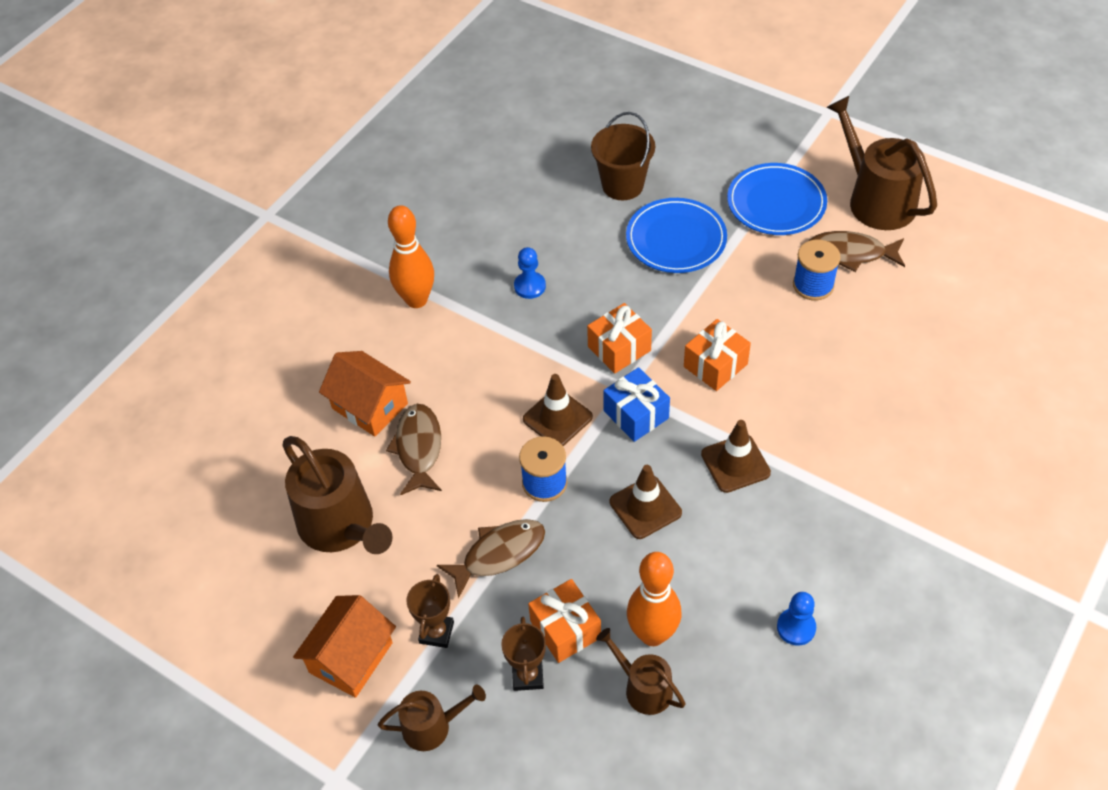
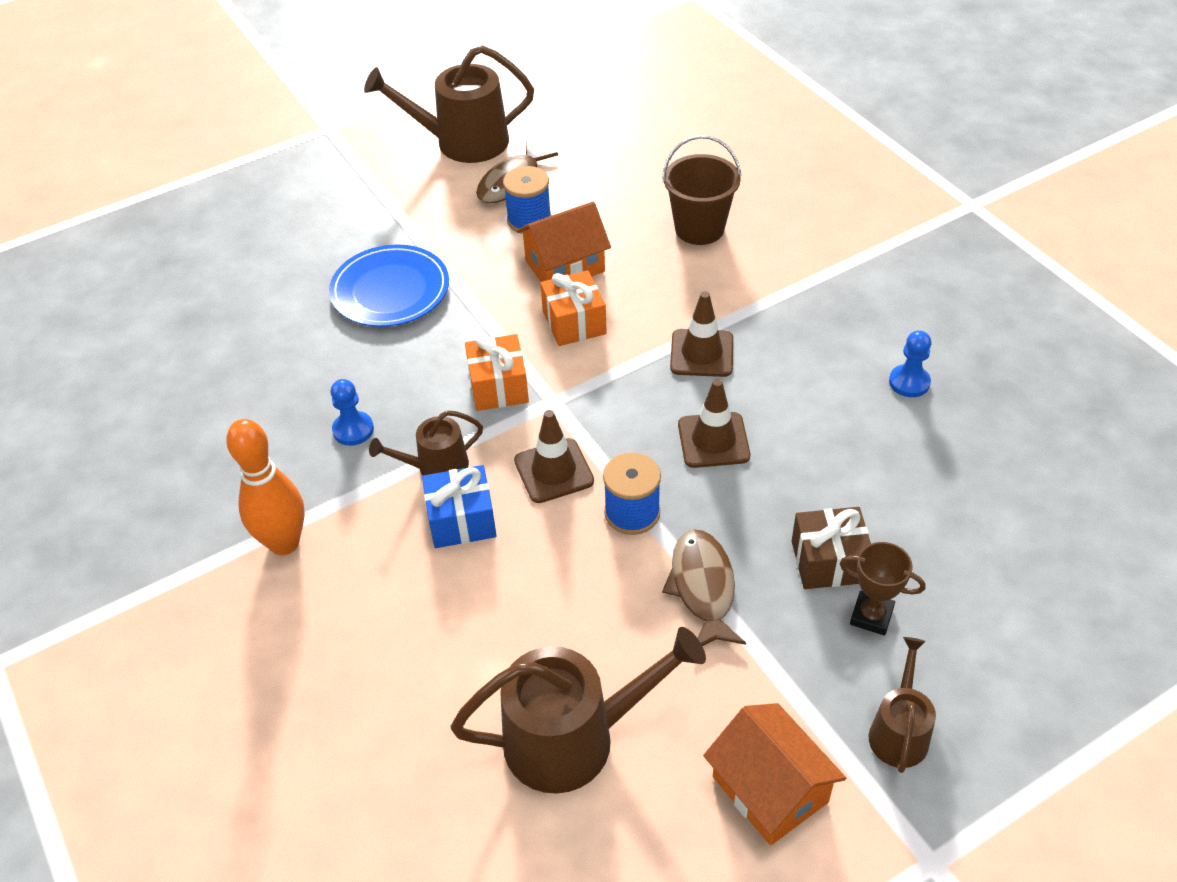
camera: 65 degrees left, 5 degrees down
orange house [319,351,411,436] -> orange house moved to [517,202,611,282]
brown fish [386,404,442,495] -> none
brown trophy [406,574,454,648] -> none
orange gift [528,579,601,663] -> brown gift [792,507,871,589]
brown bucket [591,112,655,200] -> brown bucket moved to [662,135,741,245]
brown watering can [596,628,686,715] -> brown watering can moved to [369,410,483,476]
blue gift [603,367,670,442] -> blue gift moved to [422,465,497,548]
orange bowling pin [627,552,681,646] -> none
blue plate [727,163,827,235] -> none

